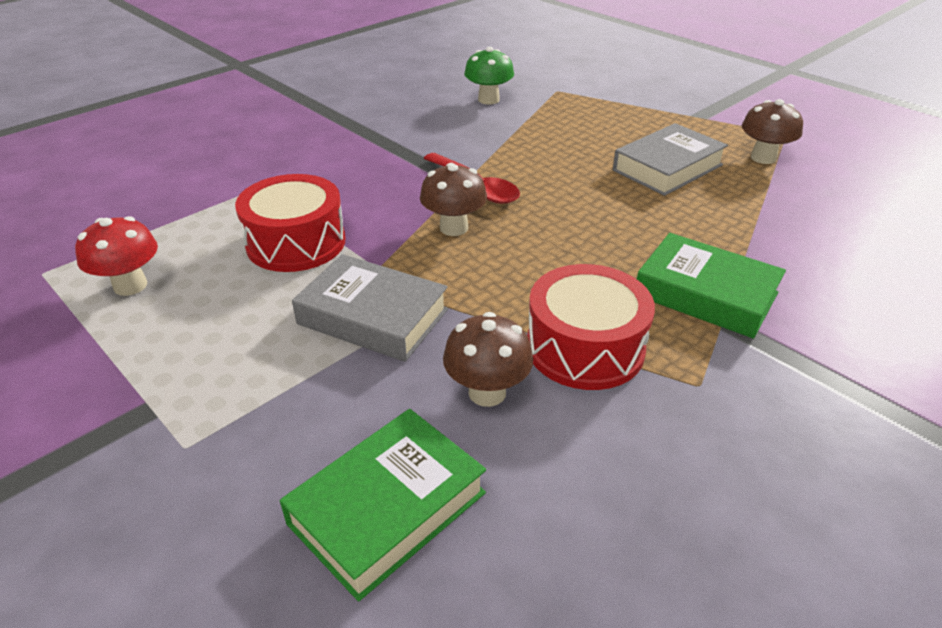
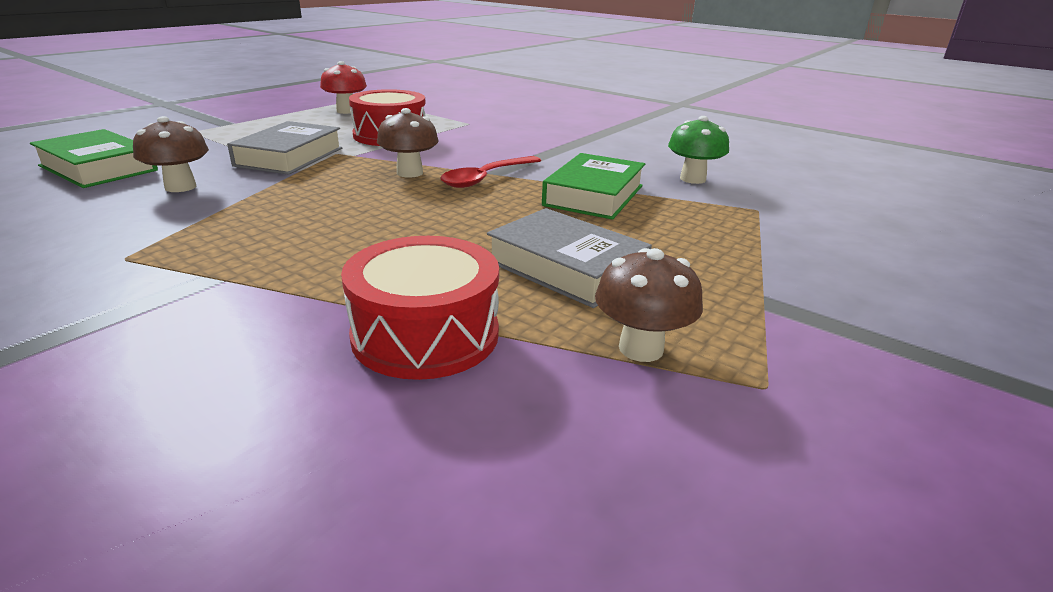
camera: 80 degrees right, 10 degrees down
red drum [527,264,655,390] -> red drum moved to [341,236,499,380]
green book [637,233,786,338] -> green book moved to [542,153,645,220]

